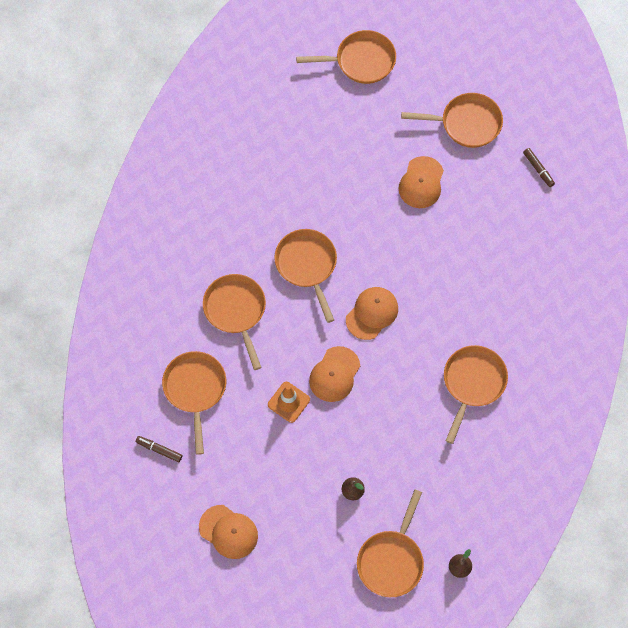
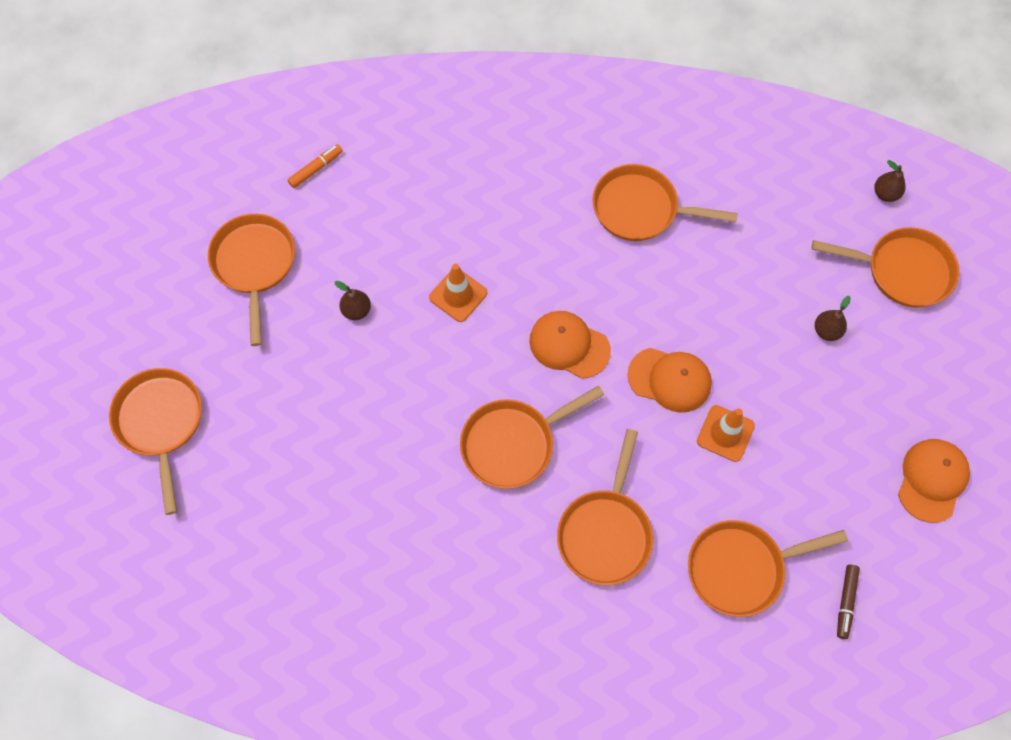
camera: 100 degrees left, 0 degrees up
orange pan [203,274,266,370] -> orange pan turned 45 degrees counterclockwise [557,429,653,585]
orange cap [399,156,444,208] -> brown pear [334,281,371,320]
brown marker [523,148,555,187] -> orange marker [287,144,343,188]
none -> orange traffic cone [429,264,487,322]

